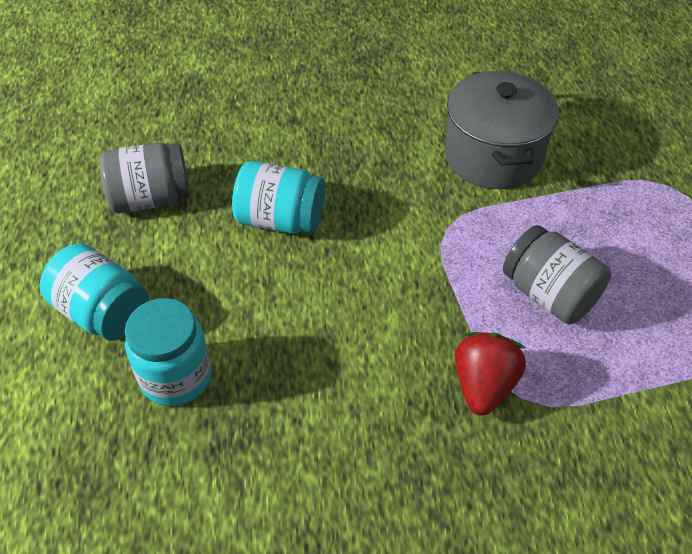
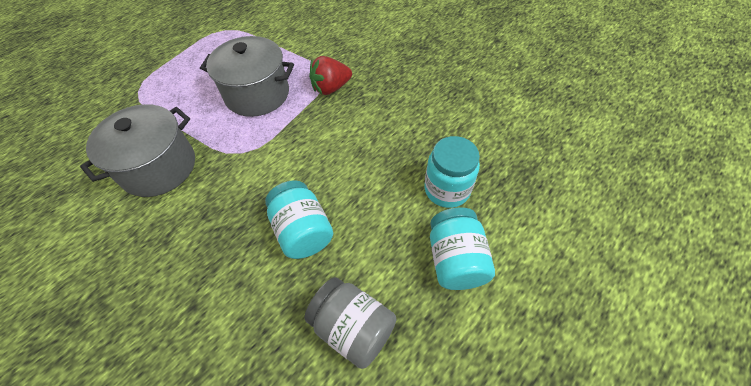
camera: 130 degrees left, 5 degrees up
grey jar [503,225,611,324] -> grey pot [200,36,294,117]

